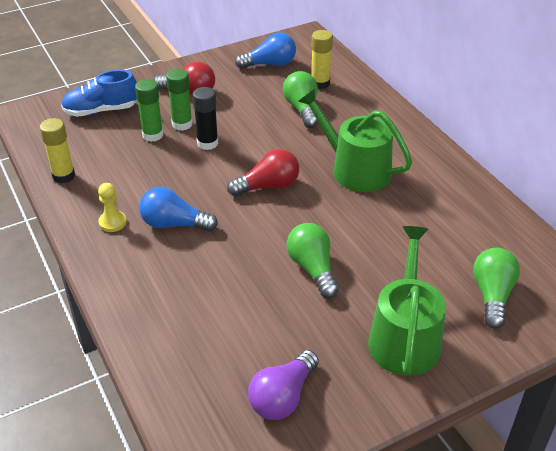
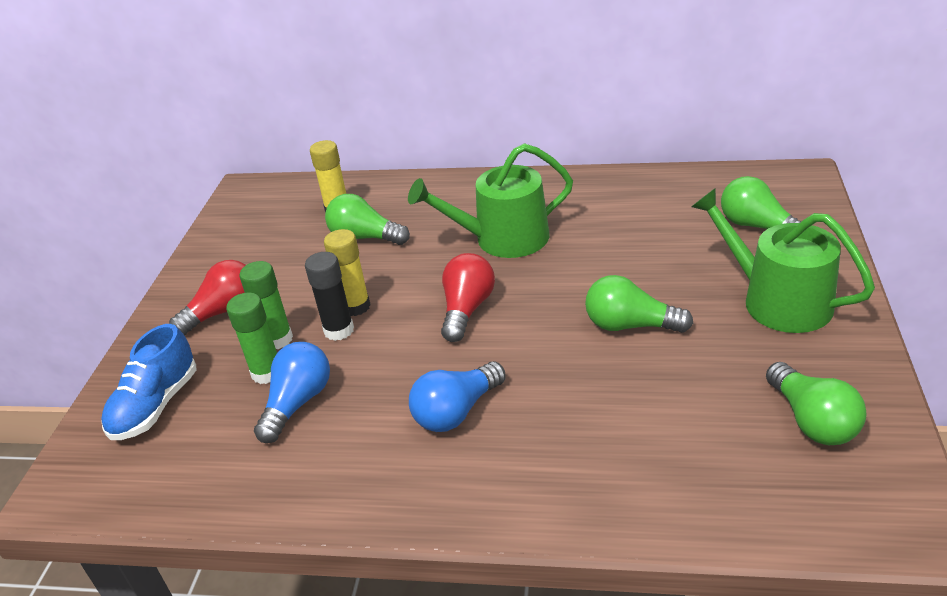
camera: 50 degrees left, 5 degrees down
yellow glue stick [40,118,75,183] -> yellow glue stick moved to [324,229,371,316]
yellow pawn [98,183,127,232] -> none
blue light bulb [235,32,296,69] -> blue light bulb moved to [254,342,330,443]
purple light bulb [248,350,319,420] -> green light bulb [766,362,867,445]

